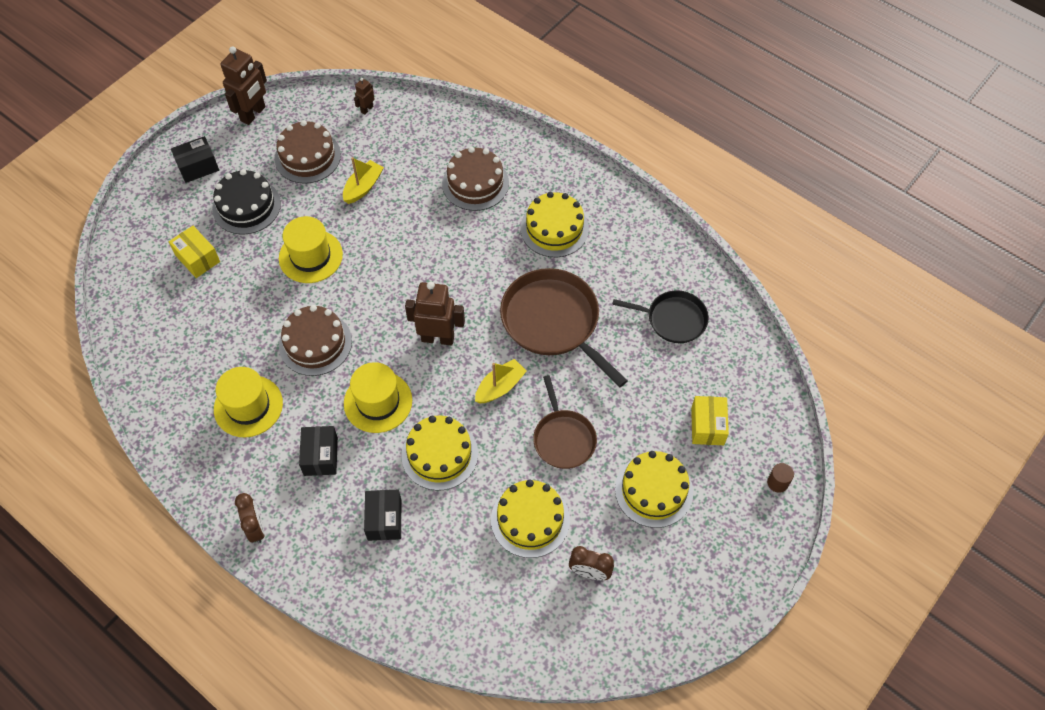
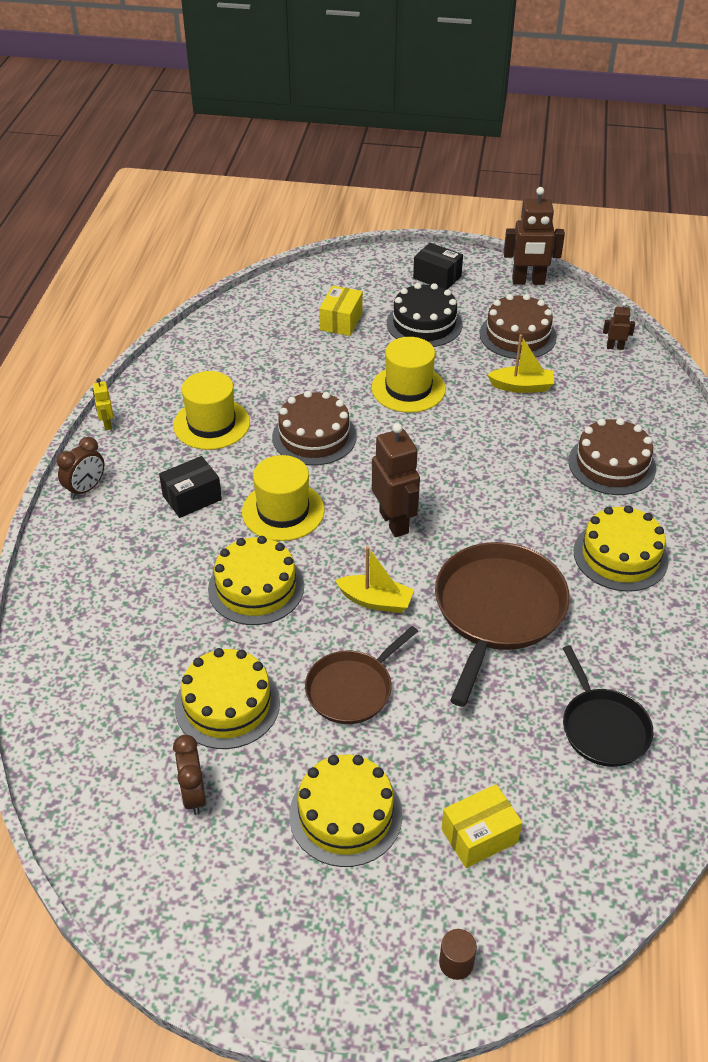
camera: 60 degrees right, 15 degrees down
black box [364,490,401,541] -> none
none -> yellow robot [92,378,114,430]

